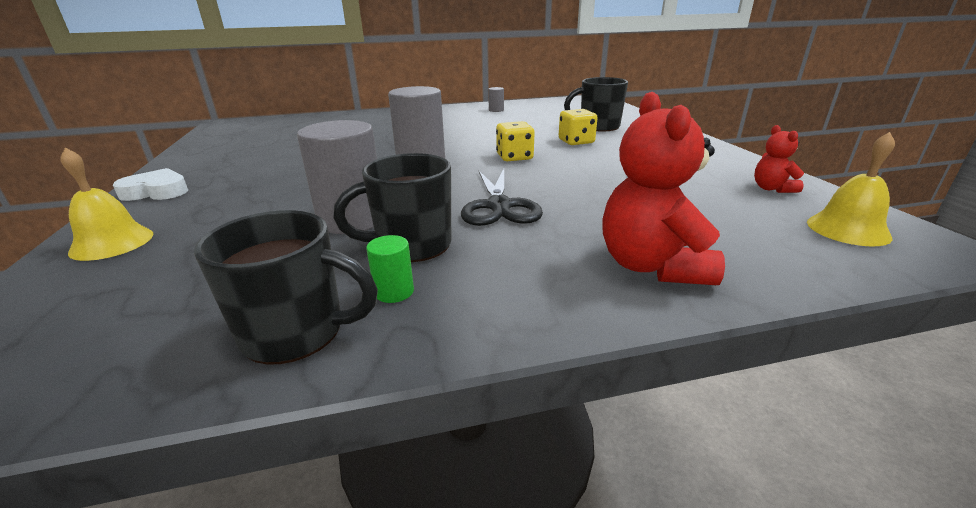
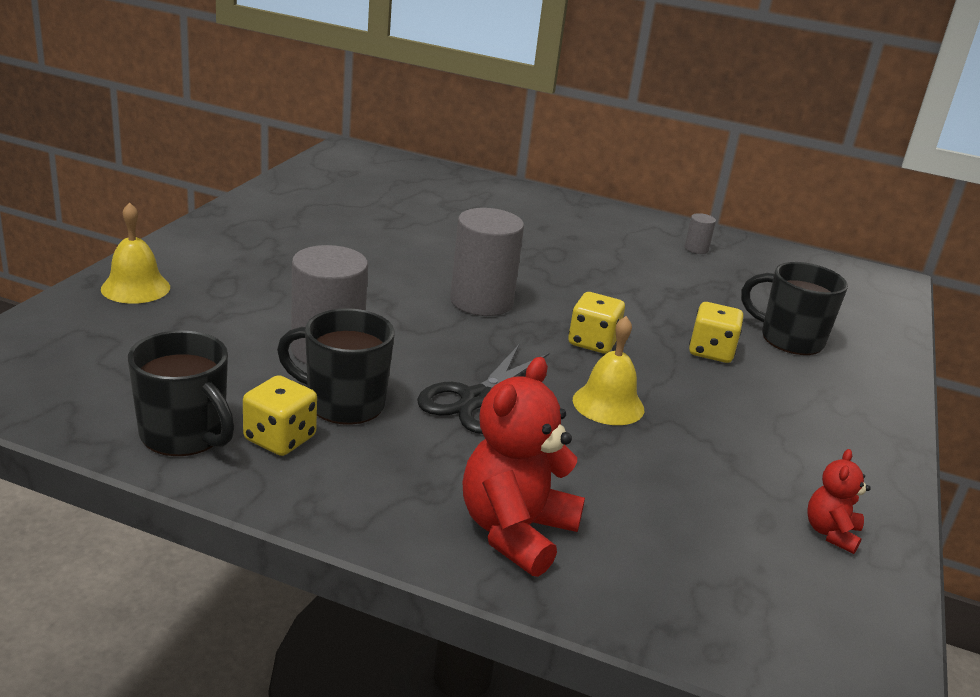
camera: 30 degrees right, 0 degrees up
white heart [113,168,188,201] -> none
green cylinder [366,235,414,303] -> yellow dice [243,375,317,456]
yellow bell [807,132,895,247] -> yellow bell moved to [573,316,644,425]

